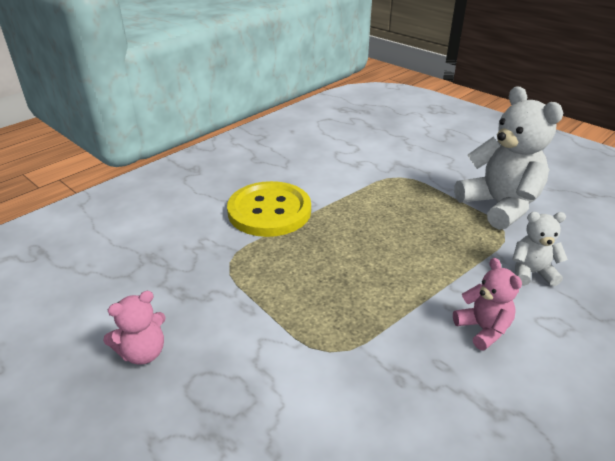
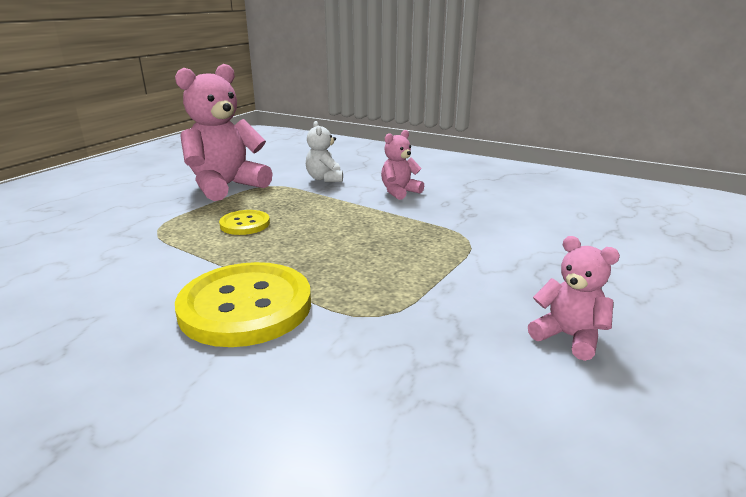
camera: 105 degrees left, 10 degrees down
white teddy bear [454,86,563,230] -> pink teddy bear [175,64,273,201]
none -> yellow button [219,210,270,235]

